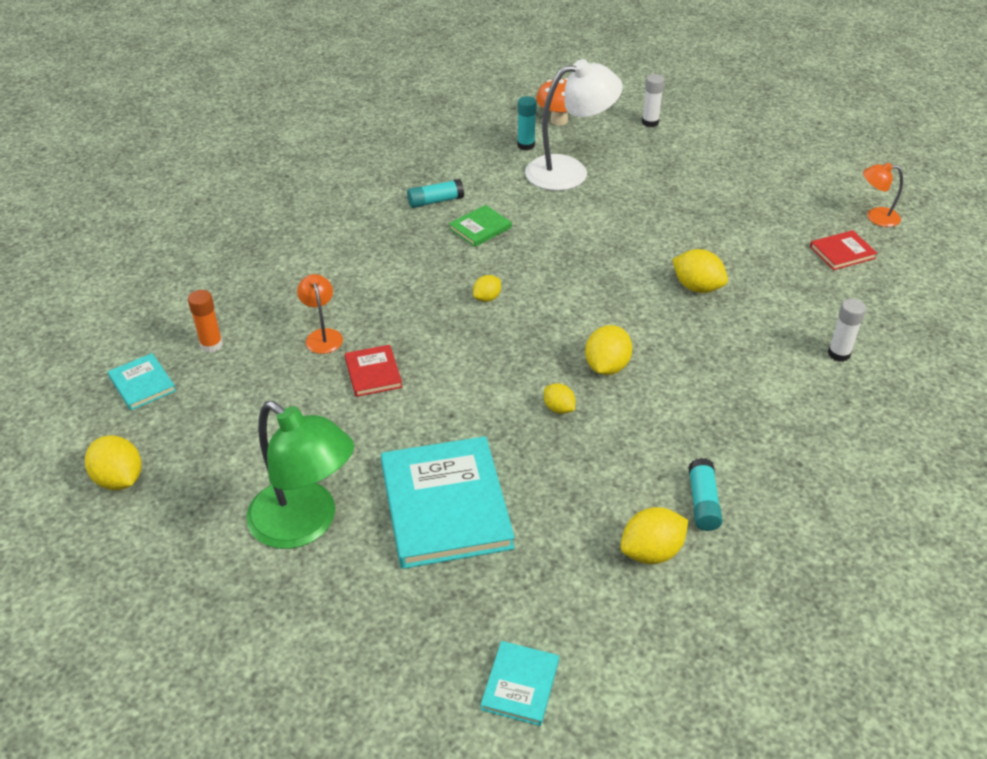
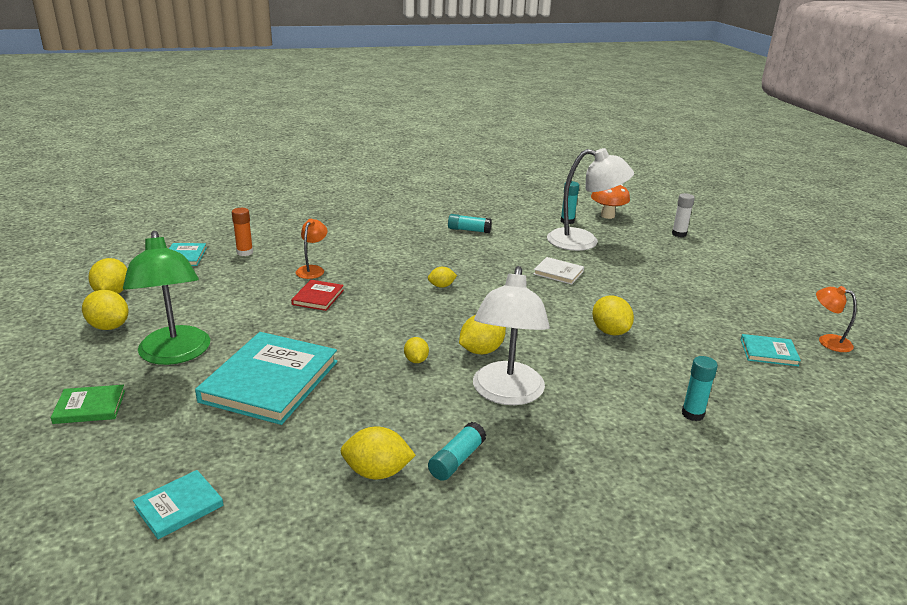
camera: 30 degrees right, 15 degrees down
green book [449,205,512,247] -> green book moved to [51,385,125,424]
red book [810,230,878,270] -> turquoise book [741,334,801,366]
white glue stick [828,299,866,362] -> turquoise glue stick [682,356,718,421]
none -> yellow lemon [82,290,128,330]
none -> white lamp [473,266,550,405]
none -> white book [534,257,584,285]

